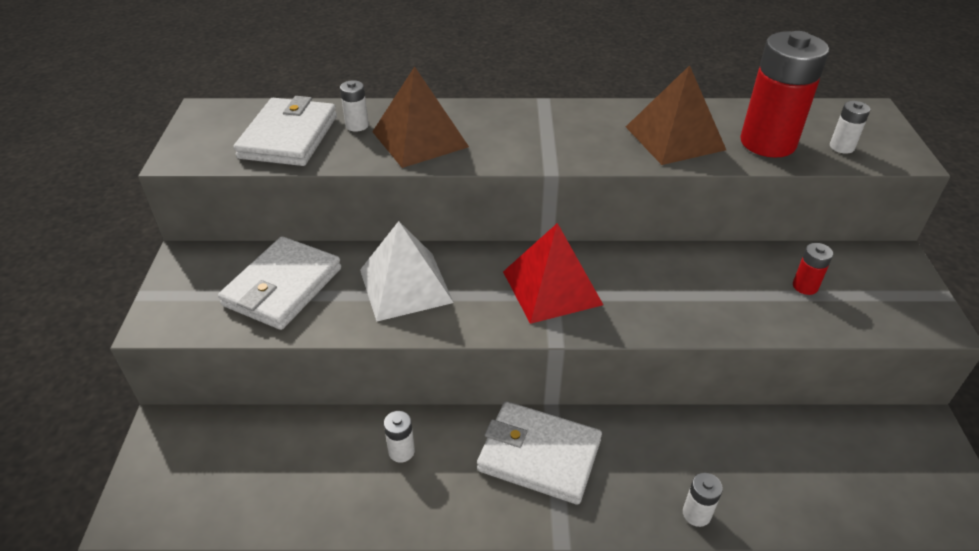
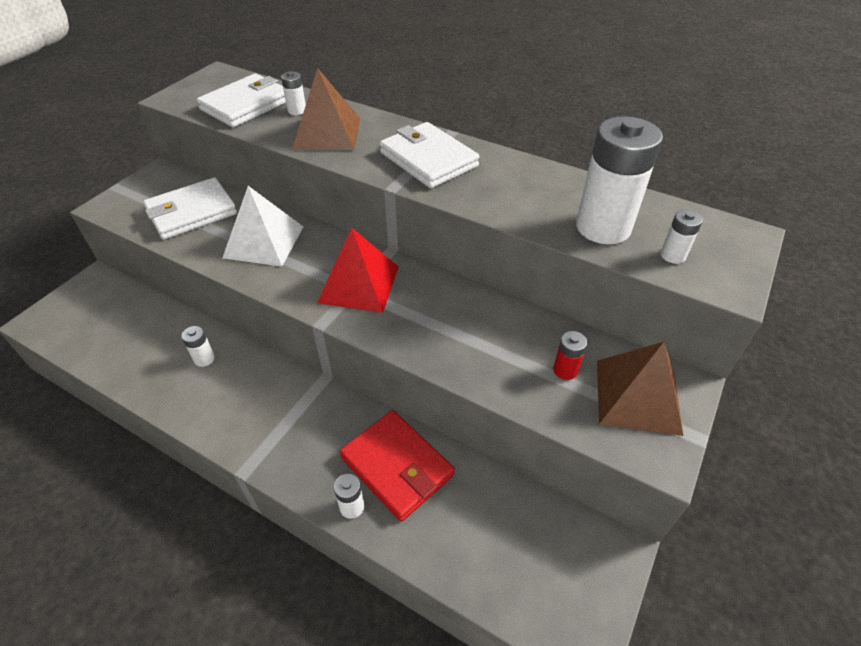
camera: 30 degrees right, 5 degrees up
white wallet [477,401,602,505] -> white wallet moved to [380,122,480,188]
brown pyramid [626,65,726,165] -> brown pyramid moved to [597,342,683,436]
red battery [740,31,829,158] -> white battery [576,116,663,244]
none -> red wallet [340,410,455,522]

